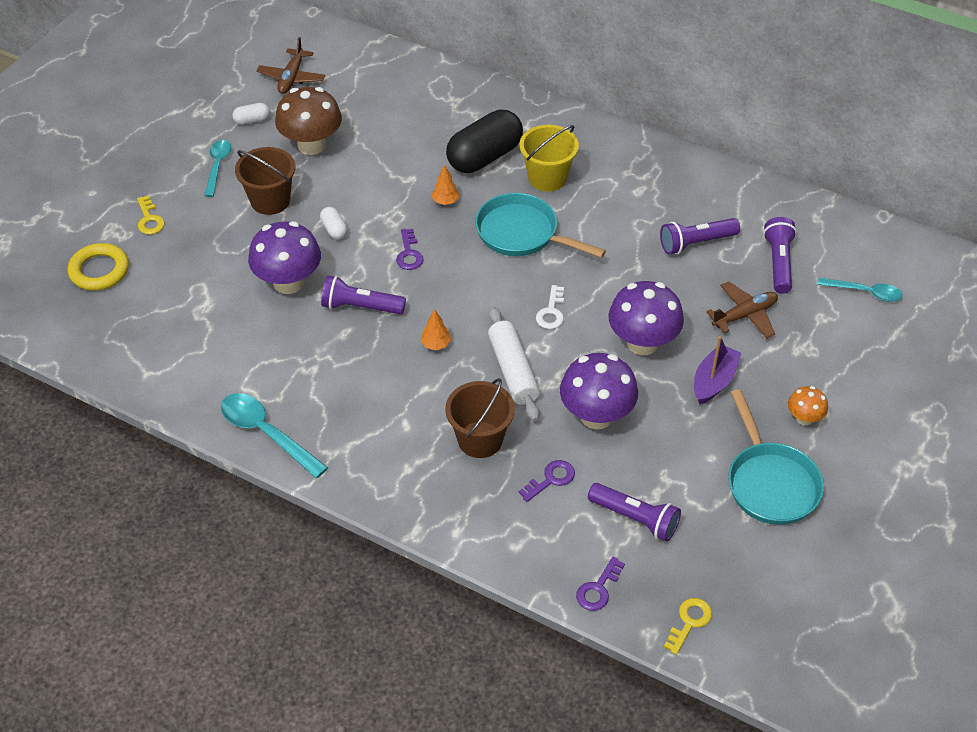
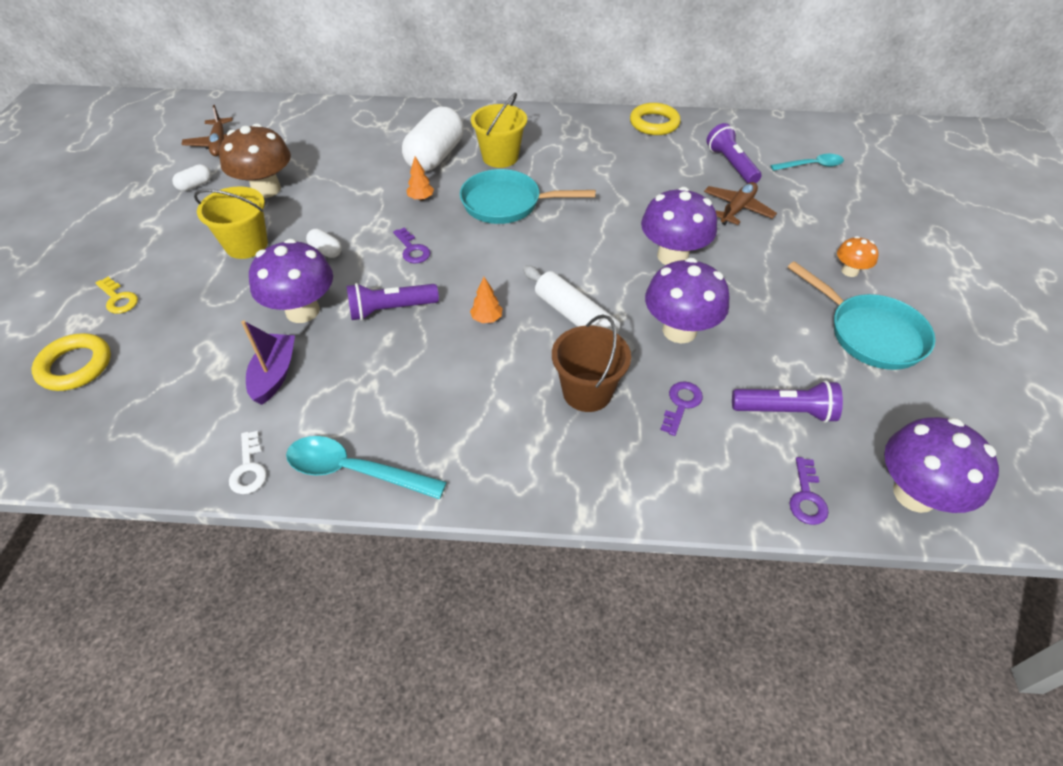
camera: 25 degrees left, 0 degrees up
turquoise spoon [204,140,231,197] -> none
brown bucket [235,147,295,215] -> yellow bucket [194,186,268,259]
black capsule [446,110,523,173] -> white capsule [402,107,463,171]
white key [536,285,564,329] -> white key moved to [229,431,267,494]
purple flashlight [660,218,740,255] -> none
yellow key [664,598,712,655] -> purple mushroom [884,417,999,513]
purple boat [694,336,741,405] -> purple boat moved to [241,320,295,405]
none -> yellow ring [630,103,681,135]

